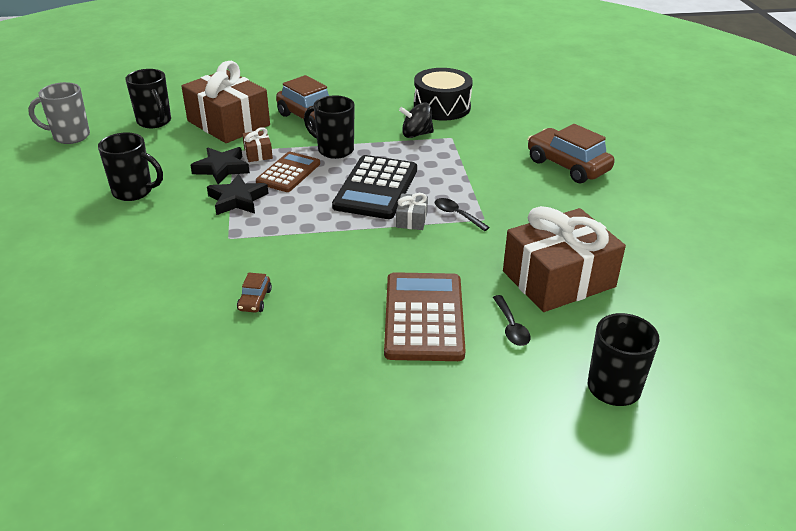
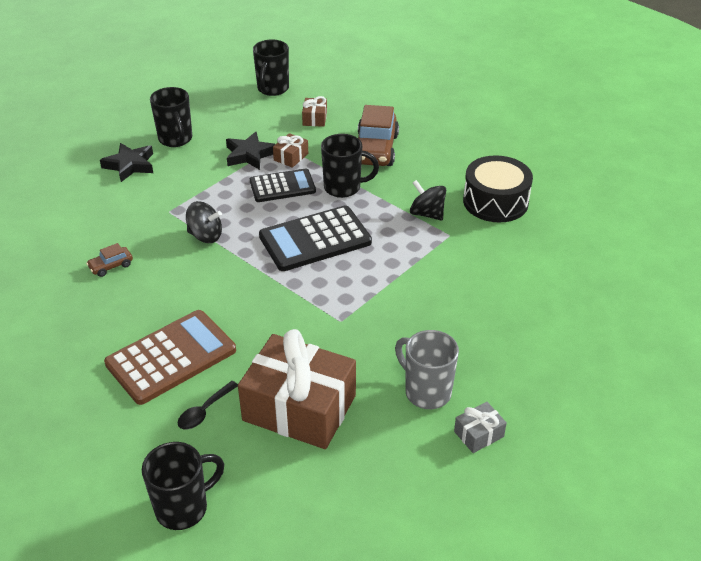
camera: 50 degrees right, 5 degrees up
grey mug [28,82,90,144] -> grey mug moved to [395,330,459,409]
brown gift [181,61,270,143] -> brown gift [302,96,327,127], size x0.42
black star [207,174,269,215] -> black star moved to [100,143,153,182]
brown calculator [256,152,320,192] -> black calculator [250,169,316,202]
black mug [304,95,355,159] -> black mug turned 105 degrees clockwise [321,134,379,198]
grey gift [396,193,428,230] -> grey gift moved to [454,402,507,453]
black spoon [435,198,490,231] -> none
brown car [528,124,615,183] -> none
none -> black spinning top [186,201,222,243]

